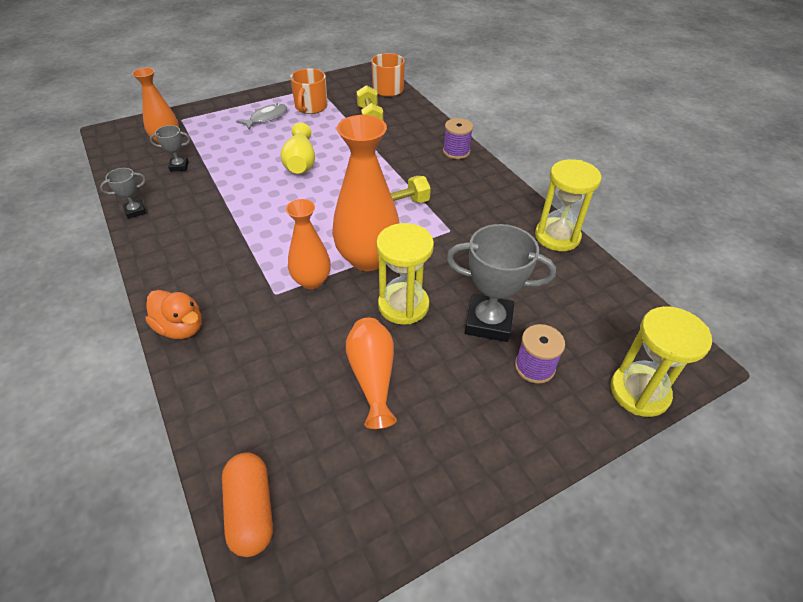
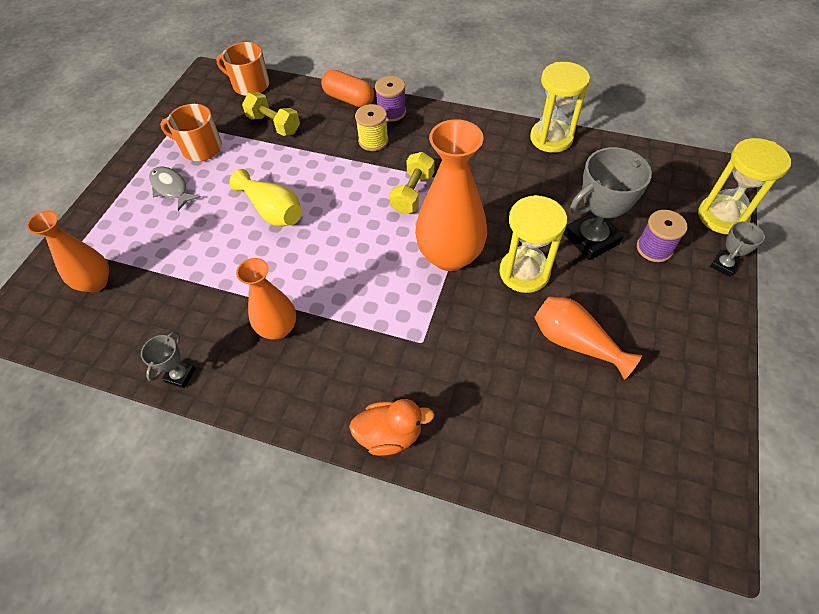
camera: 40 degrees left, 10 degrees up
grey trophy [150,125,191,172] -> grey trophy moved to [710,221,765,277]
orange capsule [222,453,273,557] -> orange capsule moved to [321,70,374,107]
grey fish [237,103,287,129] -> grey fish turned 45 degrees counterclockwise [149,167,201,211]
orange vase [286,199,331,289] -> orange vase moved to [236,258,296,339]
orange mug [290,68,328,114] -> orange mug turned 135 degrees clockwise [160,104,222,161]
none -> yellow spool [355,104,389,151]

